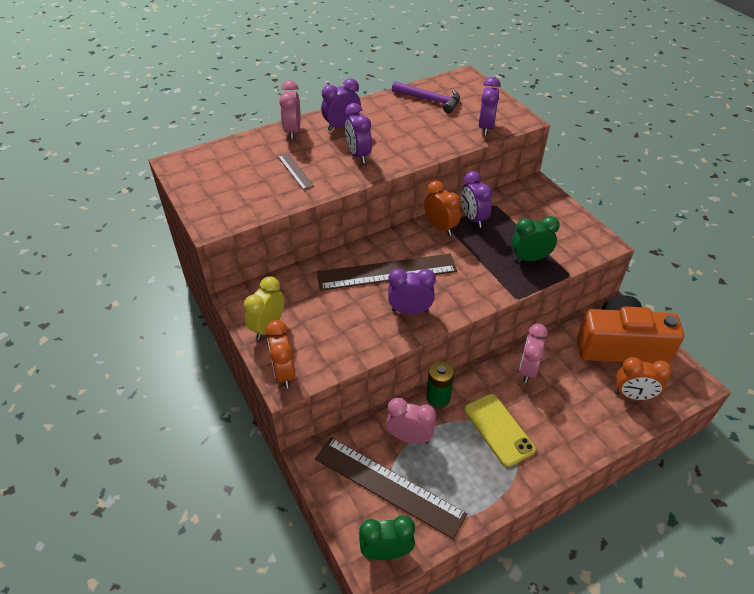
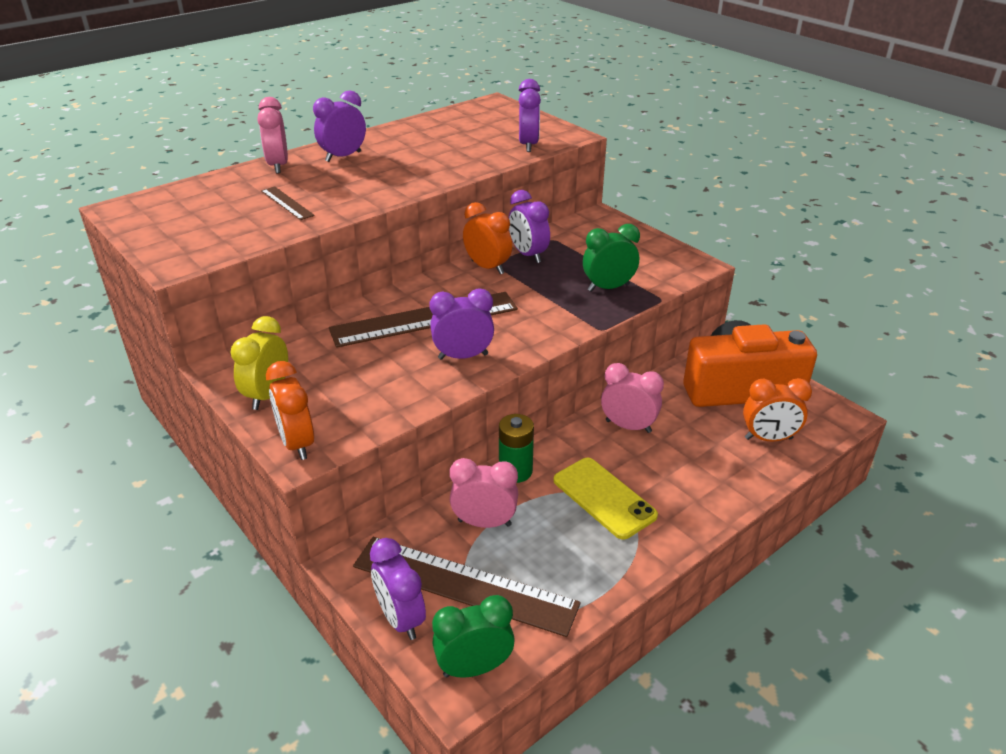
camera: 10 degrees left, 10 degrees down
purple clock [345,103,372,163] -> purple clock moved to [370,538,426,640]
purple hammer [392,81,460,113] -> none
pink clock [519,324,548,383] -> pink clock turned 105 degrees clockwise [601,363,664,433]

